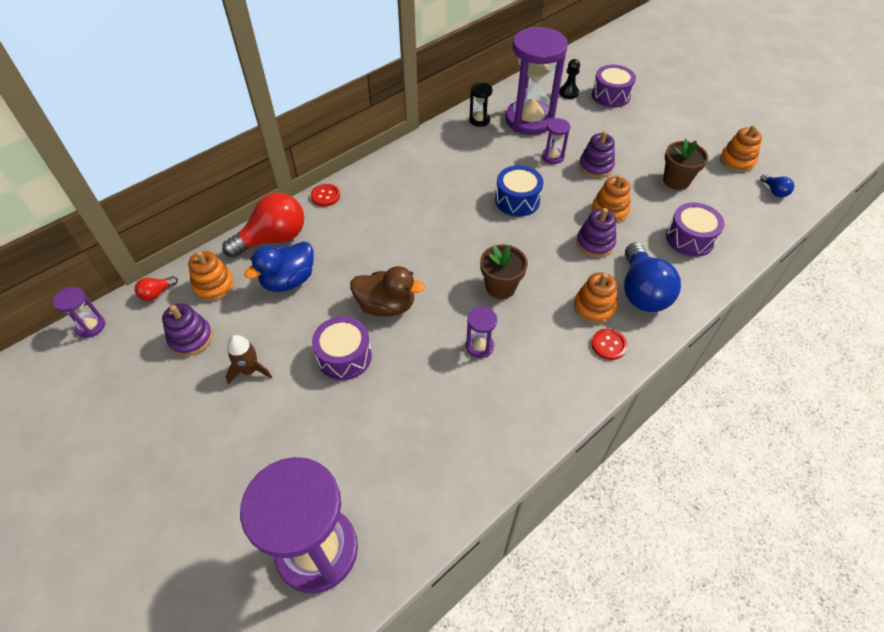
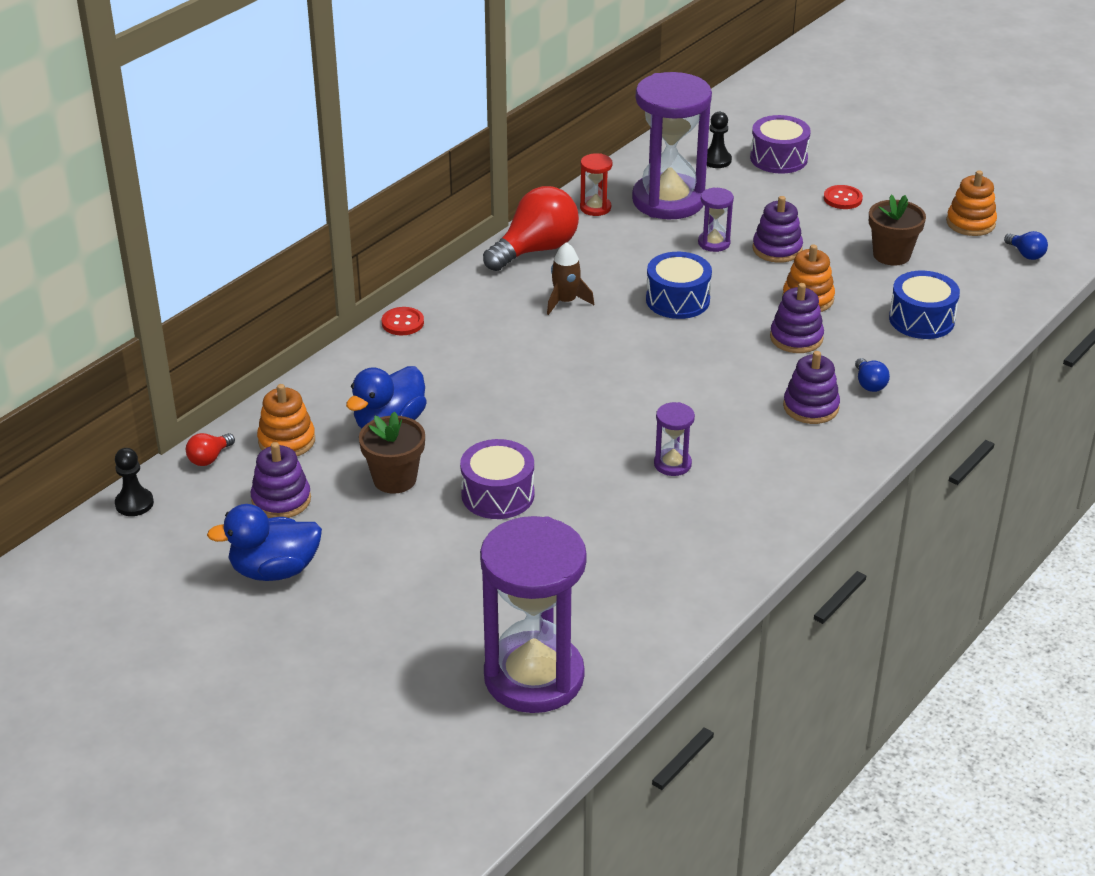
camera: 10 degrees left, 15 degrees down
purple hourglass [53,287,105,338] -> black pawn [115,448,154,516]
red light bulb [222,193,304,258] -> red light bulb moved to [483,186,579,271]
brown rocket [226,335,272,385] -> brown rocket moved to [547,242,594,315]
brown duck [350,266,425,317] -> none
black hourglass [469,82,493,127] -> red hourglass [580,153,612,216]
brown flower pot [480,244,528,299] -> brown flower pot moved to [359,411,425,494]
orange stacking toy [574,272,617,324] -> purple stacking toy [783,351,840,424]
red button [591,329,628,360] -> red button moved to [824,185,863,209]
blue light bulb [624,243,681,312] -> blue light bulb [855,358,890,392], size x0.45
purple drum [666,203,725,257] -> blue drum [889,271,960,339]
none -> blue duck [207,504,322,581]

